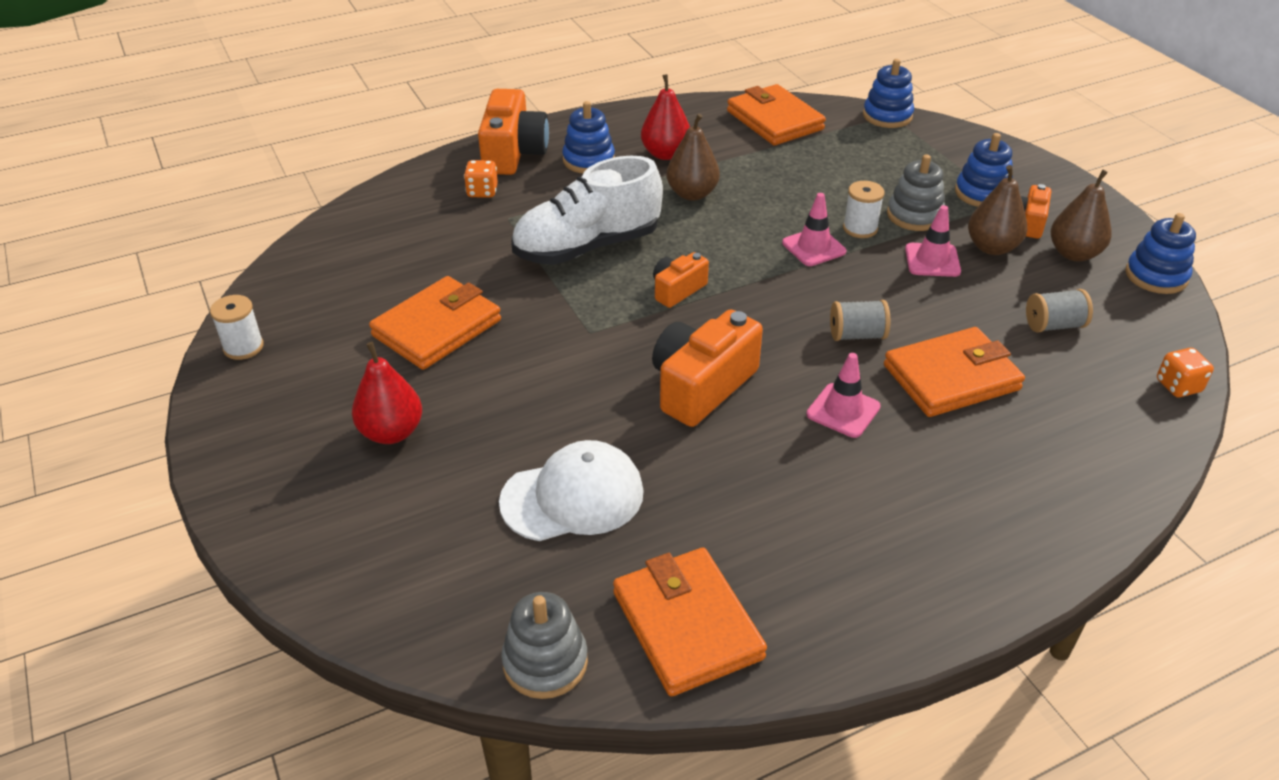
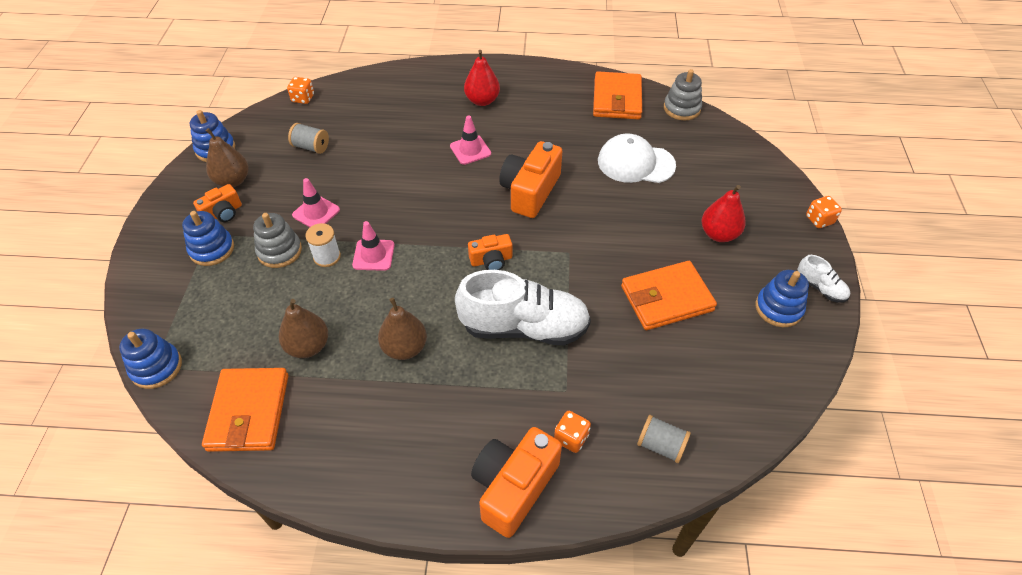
camera: 150 degrees left, 10 degrees up
white spool [210,295,264,360] -> none
blue stacking toy [562,101,615,173] -> blue stacking toy moved to [755,270,809,327]
red pear [641,74,690,160] -> red pear moved to [464,50,500,106]
orange camera [652,309,763,427] -> orange camera turned 135 degrees clockwise [499,141,562,218]
grey spool [830,300,890,341] -> grey spool moved to [637,415,691,463]
orange wallet [884,327,1025,417] -> none
brown pear [968,165,1027,255] -> brown pear moved to [279,299,328,358]
none -> white shoe [798,255,850,303]
none -> orange dice [806,196,842,228]

